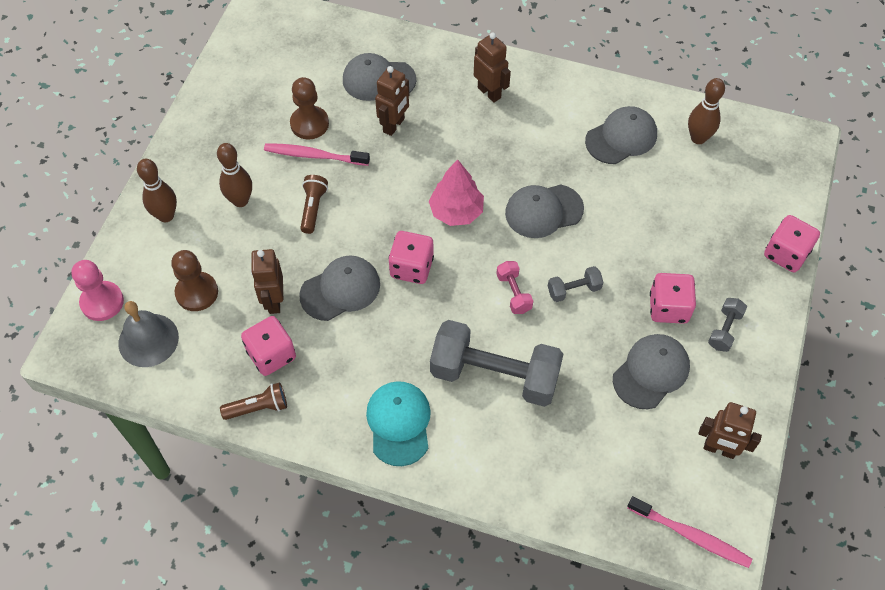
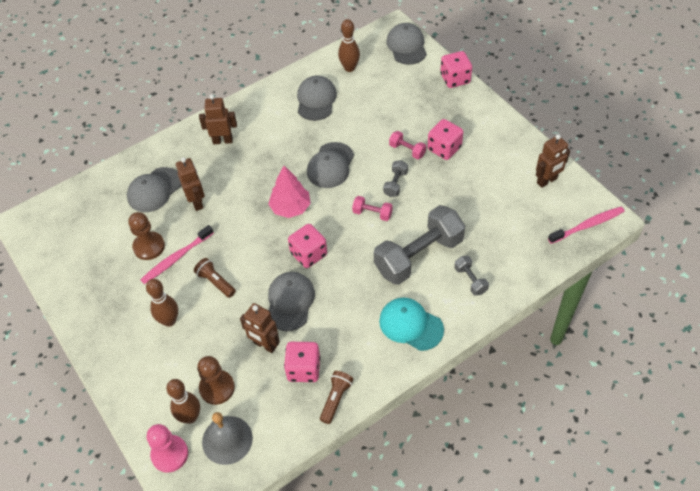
camera: 50 degrees left, 5 degrees down
brown bowling pin [137,159,177,222] -> brown bowling pin moved to [166,379,200,424]
grey cap [613,334,690,409] -> grey cap moved to [386,23,427,65]
grey dumbbell [708,298,747,352] -> grey dumbbell moved to [454,256,489,296]
none -> pink dumbbell [389,131,426,160]

